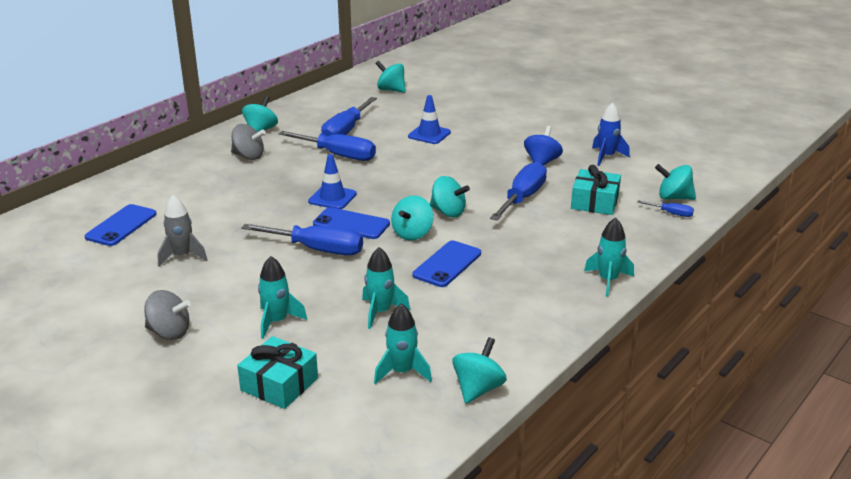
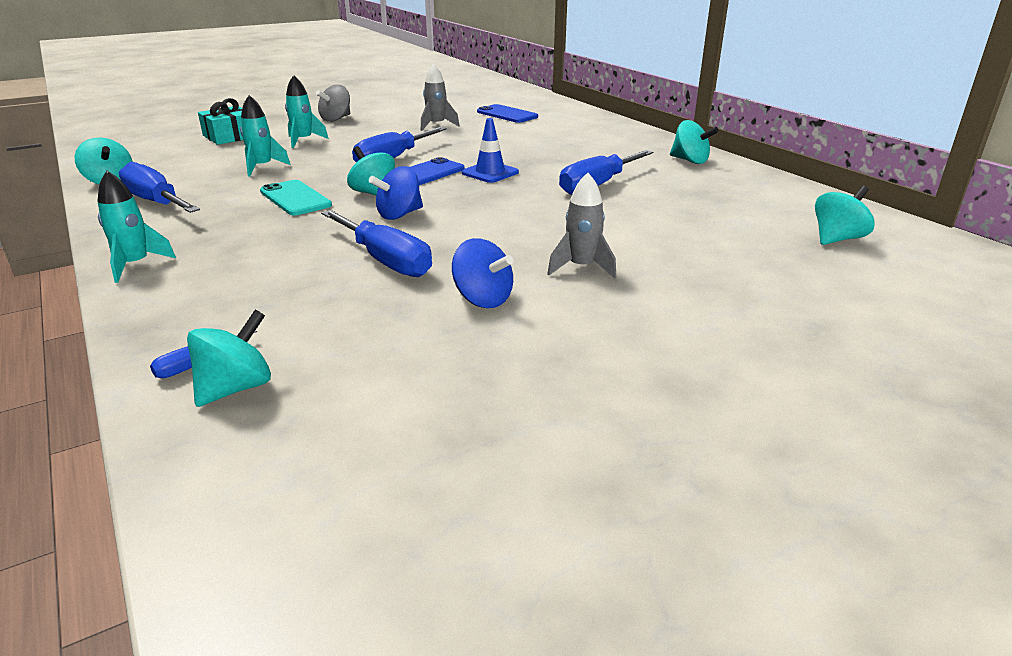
camera: 110 degrees right, 0 degrees up
grey spinning top [231,124,265,160] -> none
blue screwdriver [321,97,377,136] -> blue screwdriver moved to [119,162,200,213]
turquoise rocket [374,303,432,384] -> none
blue traffic cone [408,95,451,144] -> none
blue phone [413,240,481,287] -> turquoise phone [260,180,332,216]
turquoise spinning top [430,176,470,217] -> blue spinning top [369,166,423,220]
turquoise gift [571,165,621,215] -> none
blue rocket [592,102,630,166] -> none
none -> grey rocket [547,173,616,279]

